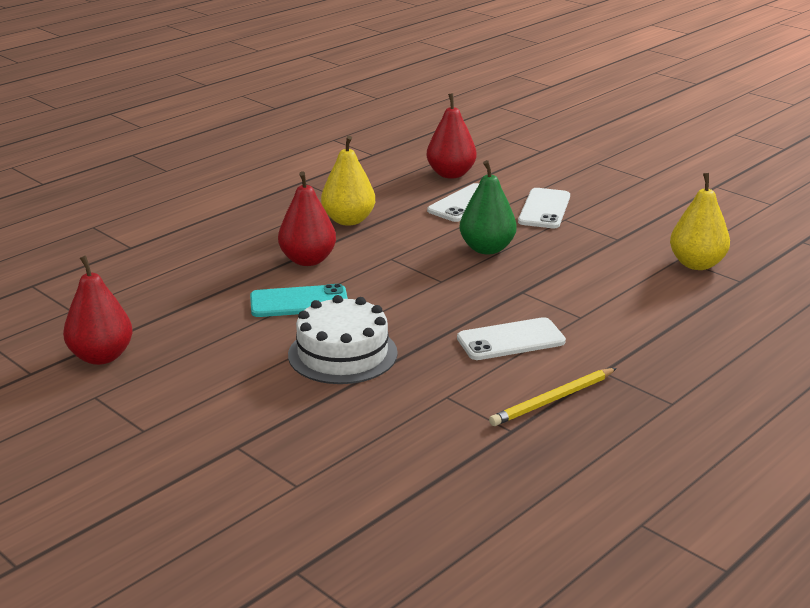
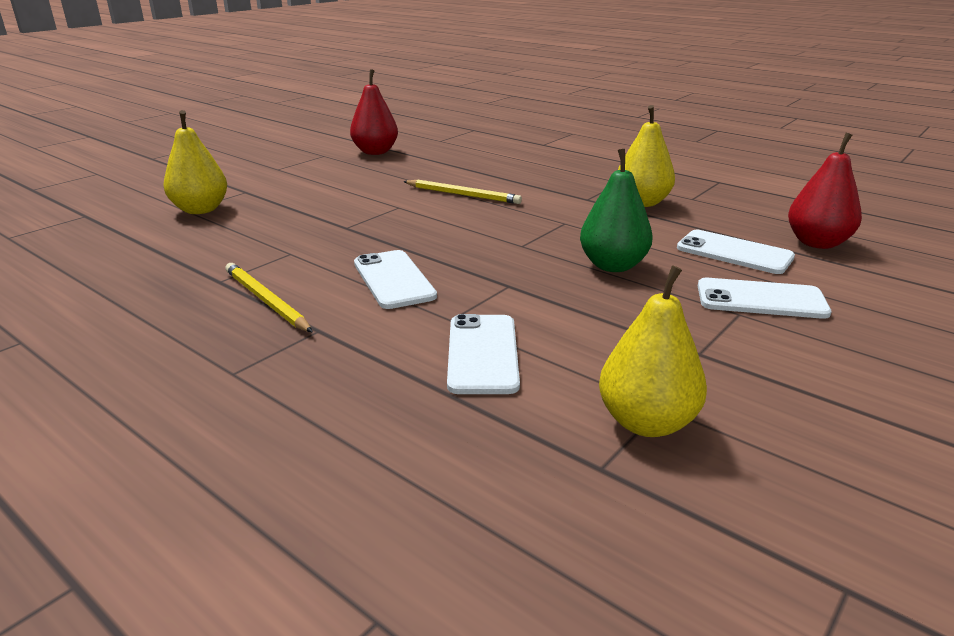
camera: 85 degrees right, 0 degrees up
turquoise phone [250,284,348,317] -> yellow pencil [403,179,522,204]
red pear [278,171,336,266] -> none
white cake [288,295,398,384] -> none
none -> yellow pear [164,110,227,214]
none -> white phone [447,314,520,394]

